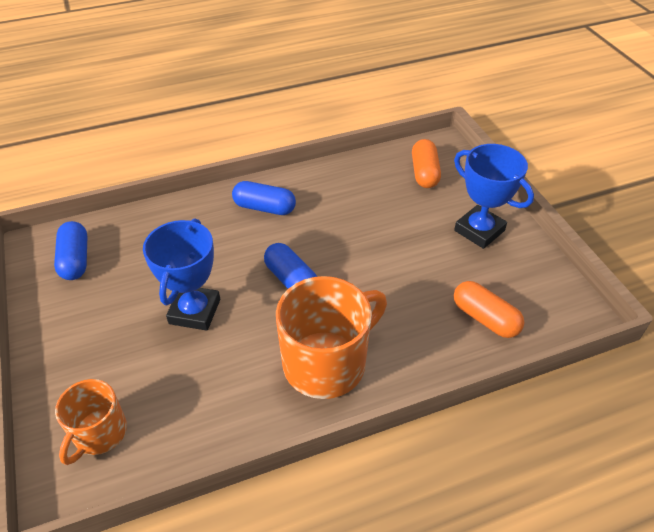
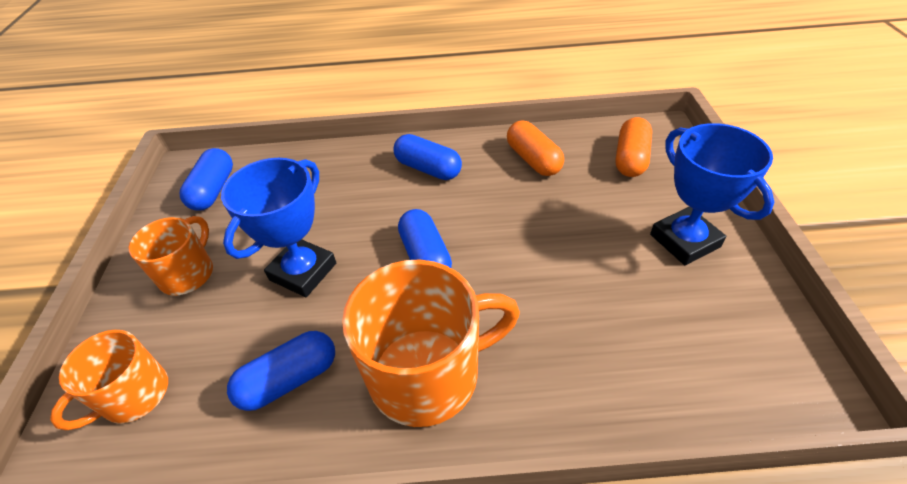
camera: 20 degrees right, 0 degrees up
orange capsule [454,281,524,338] -> orange capsule moved to [507,121,564,176]
none -> orange mug [128,216,213,296]
none -> blue capsule [227,331,335,411]

